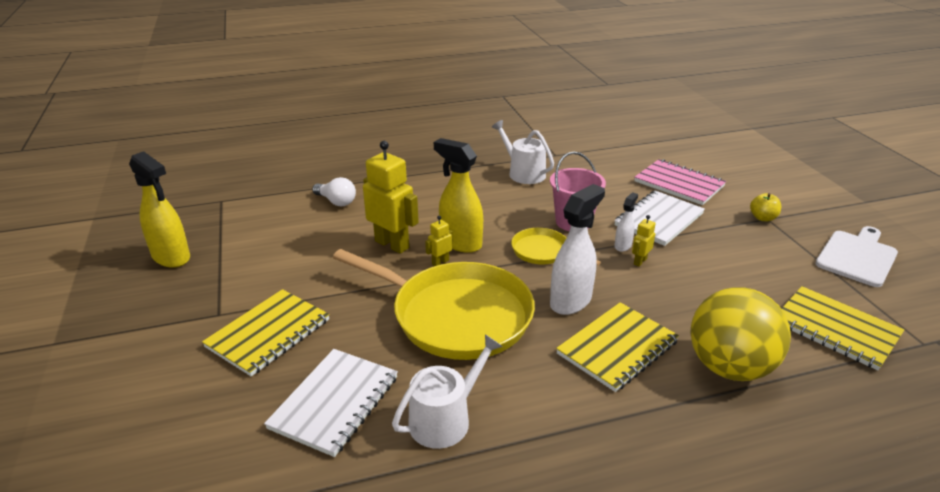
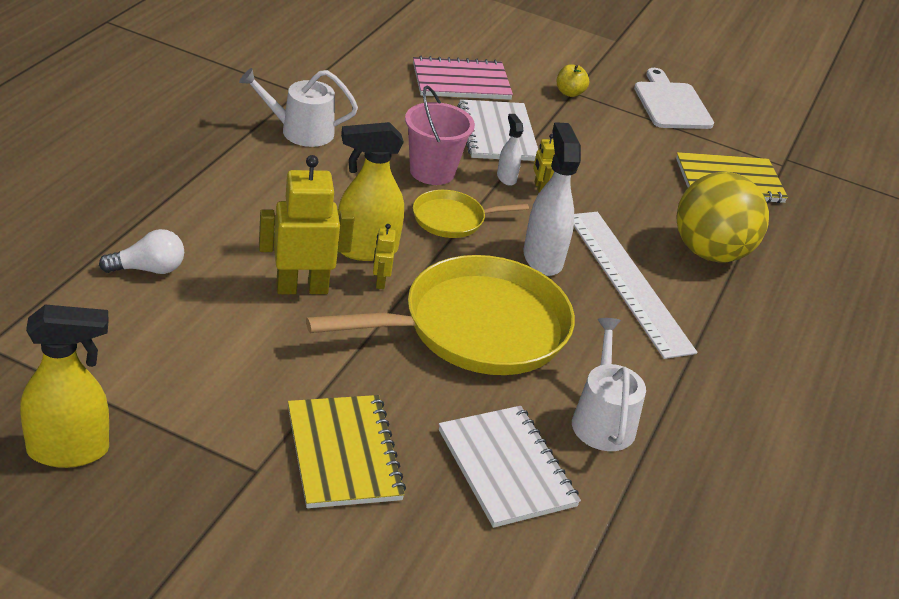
camera: 55 degrees left, 5 degrees up
yellow notebook [556,302,679,392] -> white ruler [574,212,697,359]

